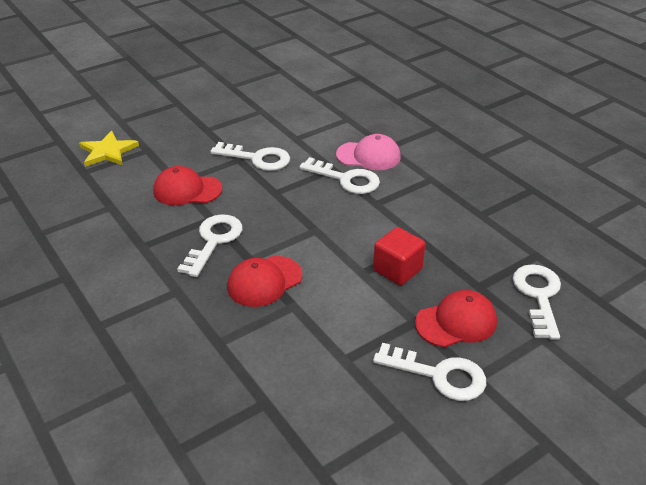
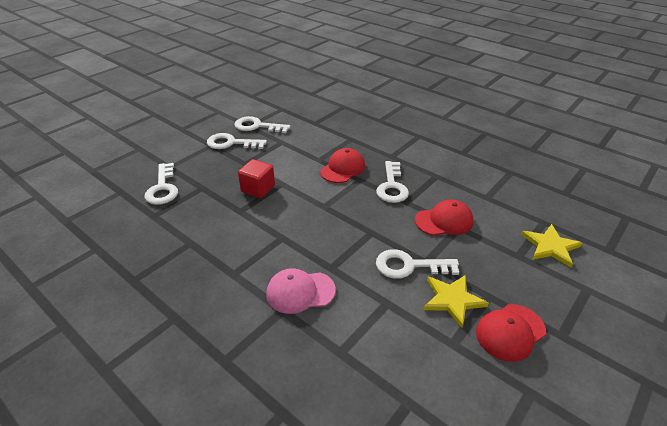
camera: 165 degrees right, 0 degrees up
white key [299,157,380,194] -> white key moved to [234,116,291,133]
red cap [415,290,497,347] -> red cap moved to [476,304,546,362]
none -> yellow star [423,275,489,328]

